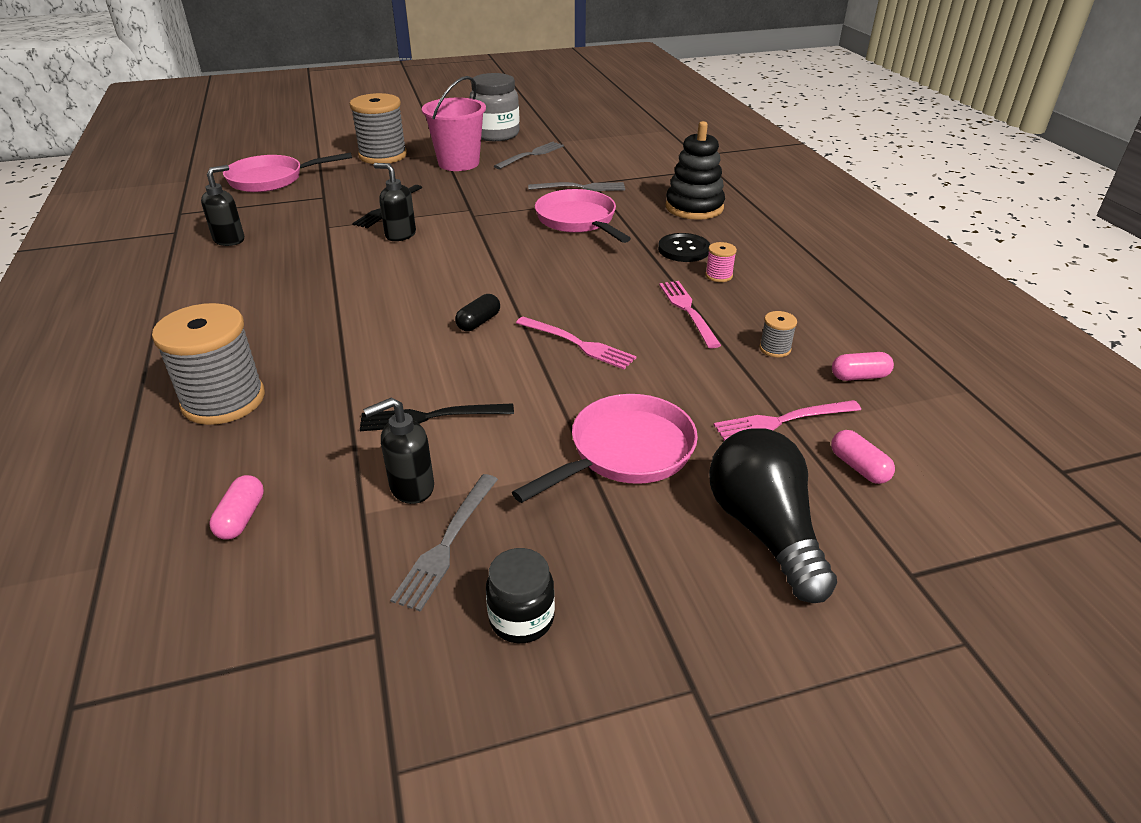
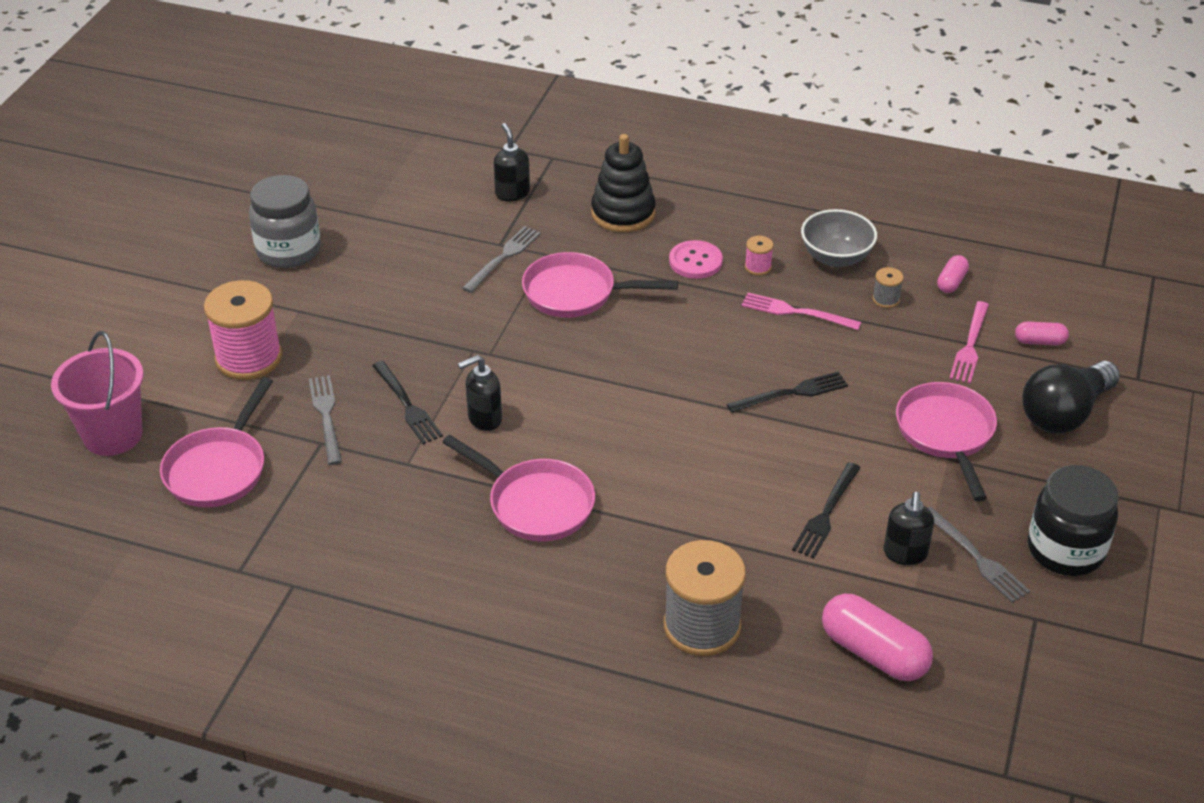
camera: 55 degrees left, 5 degrees up
black soap dispenser [201,165,244,246] -> black soap dispenser moved to [494,123,530,201]
pink capsule [209,475,264,540] -> pink capsule [822,594,933,681], size x1.91
grey spool [350,93,407,164] -> pink spool [204,280,282,380]
pink bucket [422,76,486,171] -> pink bucket moved to [51,331,144,456]
black capsule [455,294,500,331] -> none
black jar [486,548,555,643] -> black jar [1028,465,1119,576], size x1.73
grey fork [494,142,564,169] -> grey fork moved to [309,375,342,465]
pink fork [516,317,636,369] -> black fork [727,371,848,413]
black button [658,233,710,262] -> pink button [669,240,723,279]
black light bulb [709,428,837,603] -> black light bulb turned 60 degrees counterclockwise [1022,361,1120,433]
none -> pink pan [442,435,595,542]
none -> grey bowl [801,209,877,267]

